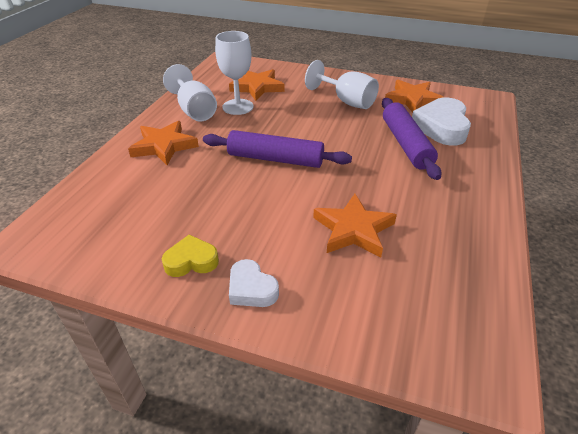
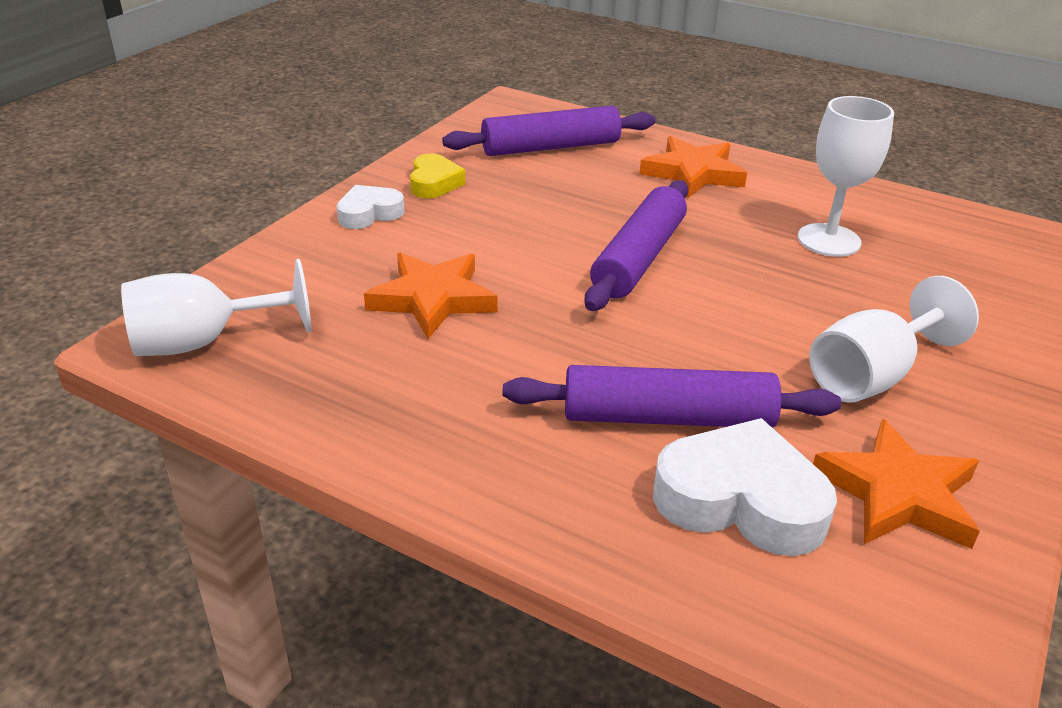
camera: 100 degrees right, 5 degrees down
white goblet [163,64,217,121] -> white goblet moved to [121,259,311,356]
orange star [229,69,284,101] -> none
none -> purple rolling pin [442,106,656,156]

